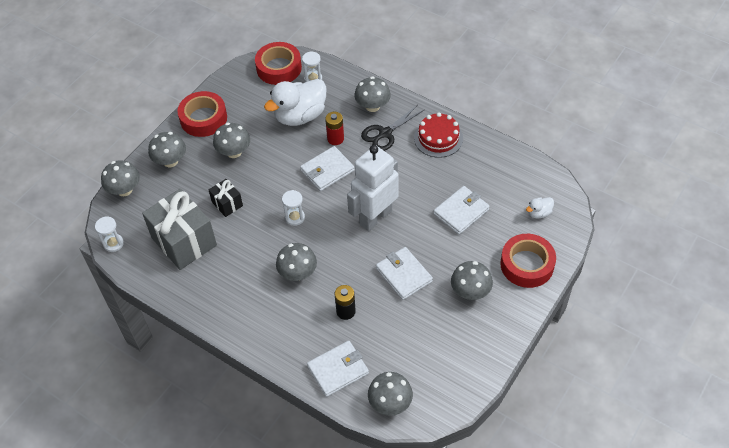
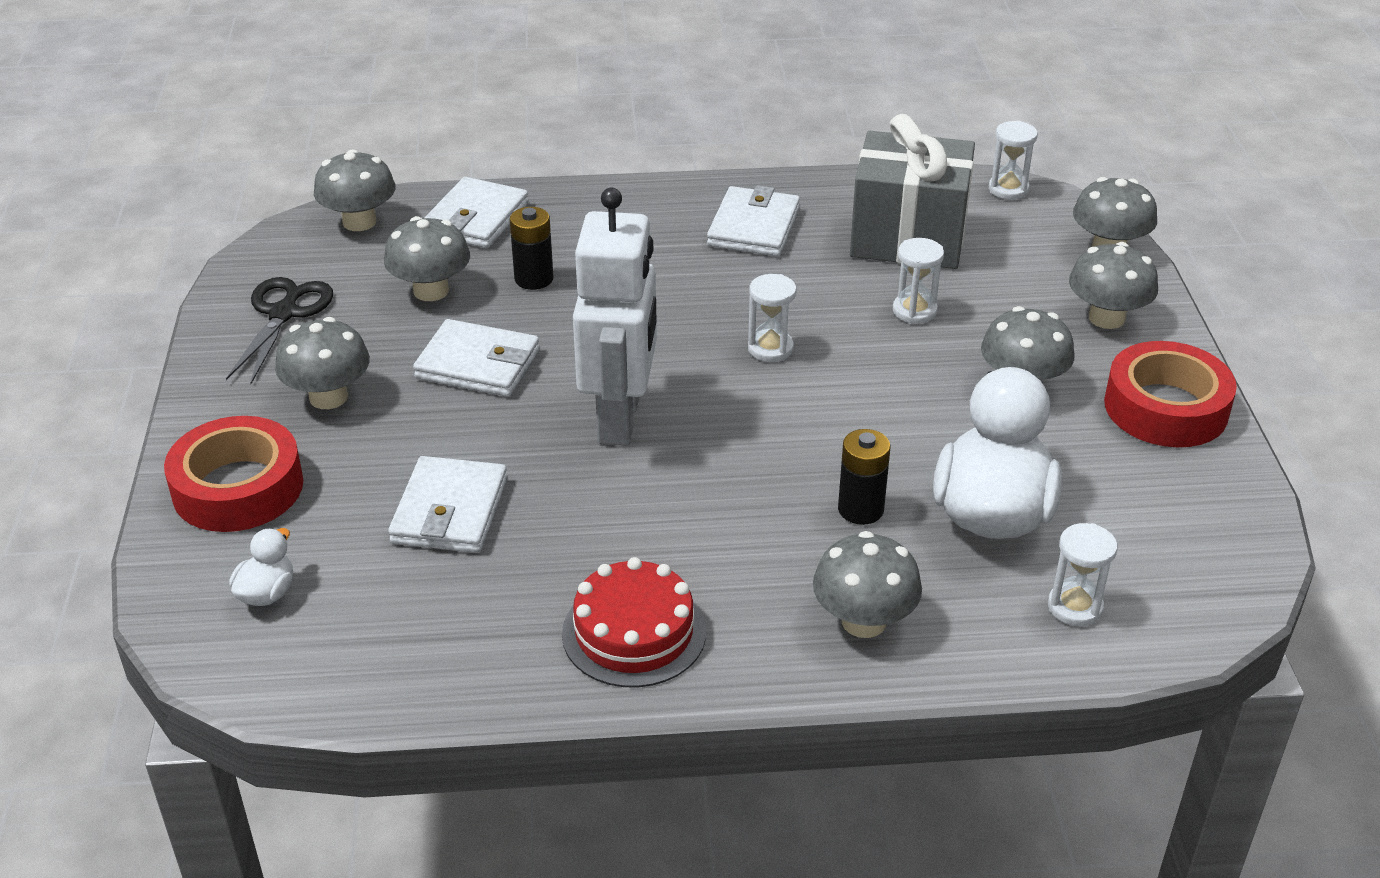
camera: 140 degrees right, 15 degrees down
black gift [209,179,243,217] -> white hourglass [893,238,944,324]
red tape [255,42,302,85] -> none
grey mushroom [276,243,317,281] -> grey mushroom moved to [384,216,470,301]
white wallet [300,146,355,191] -> white wallet moved to [707,185,800,256]
red battery [325,112,344,145] -> black battery [838,429,890,525]
black scissors [361,106,425,151] -> black scissors moved to [226,277,333,384]

